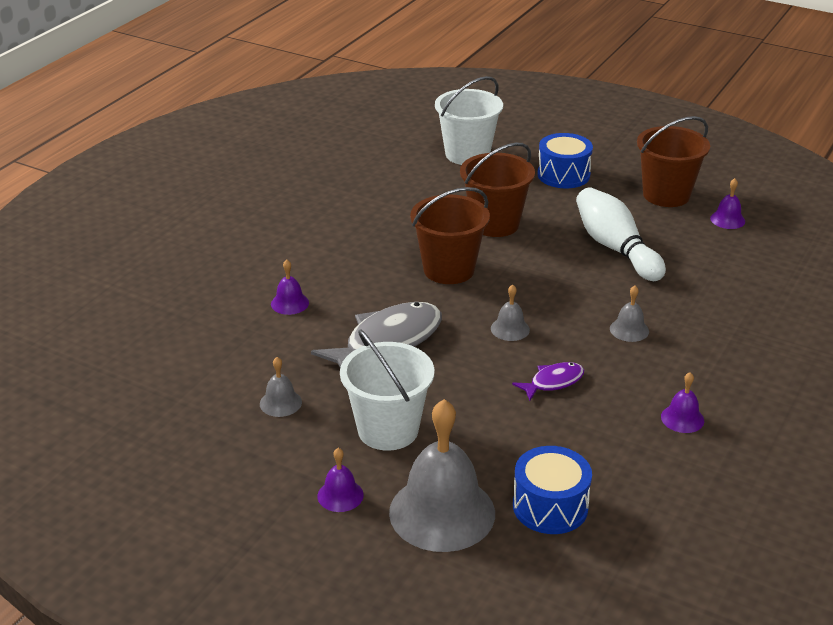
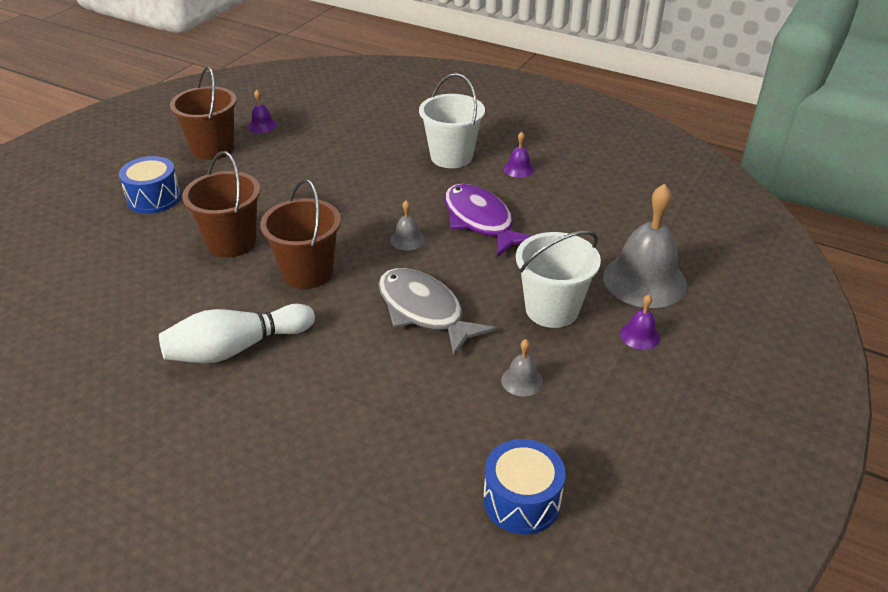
camera: 90 degrees left, 5 degrees up
purple bell [271,260,309,315] -> none
white bucket [435,76,503,165] -> white bucket moved to [419,73,485,168]
purple fish [512,362,584,401] -> purple fish [445,184,531,257], size x1.95
blue drum [513,446,592,534] -> blue drum moved to [483,439,566,534]
white bowling pin [576,187,666,281] -> white bowling pin moved to [159,304,315,363]
grey bell [610,285,649,342] -> none

